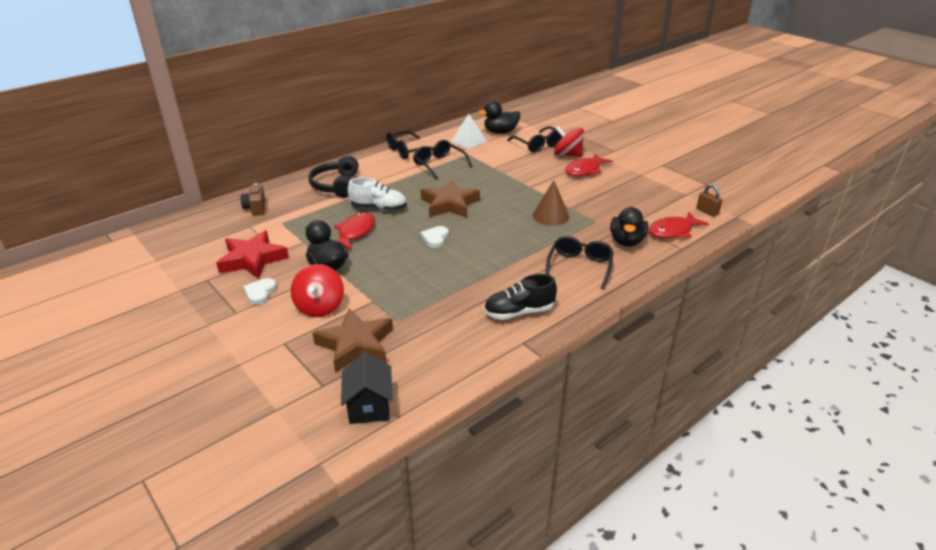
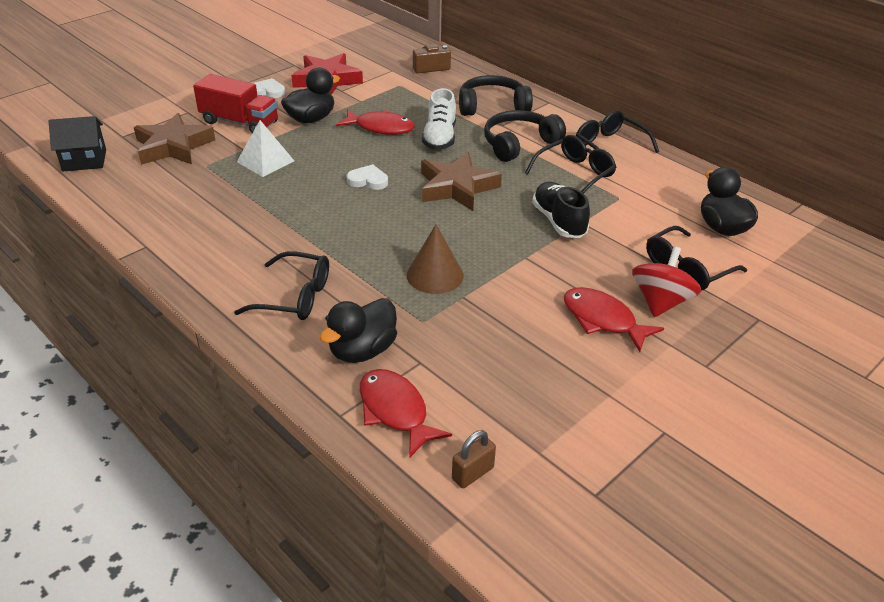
camera: 85 degrees right, 5 degrees up
red spinning top [291,264,344,317] -> red truck [193,74,278,133]
white pyramid [451,114,487,149] -> white pyramid moved to [237,120,294,177]
black shoe [484,274,557,320] -> black shoe moved to [532,182,590,238]
black duck [610,207,648,246] -> black duck turned 60 degrees counterclockwise [320,298,397,363]
none -> black headphones [484,110,566,162]

